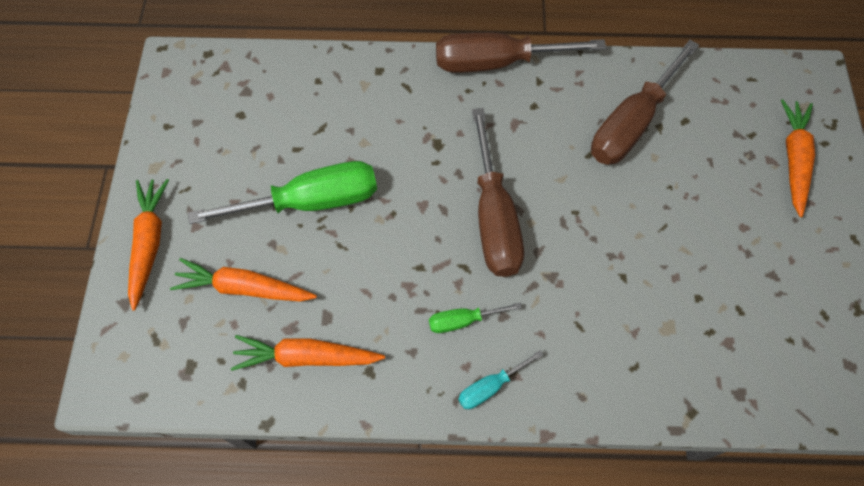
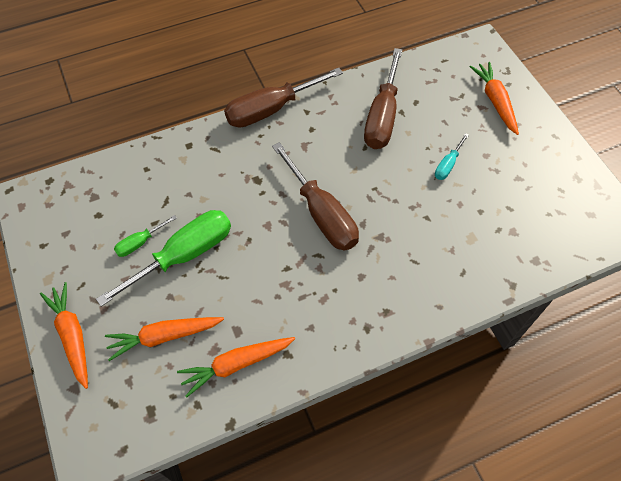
camera: 25 degrees left, 5 degrees down
green screwdriver [429,303,522,333] -> green screwdriver moved to [114,215,177,257]
turquoise screwdriver [458,350,543,409] -> turquoise screwdriver moved to [435,133,469,180]

